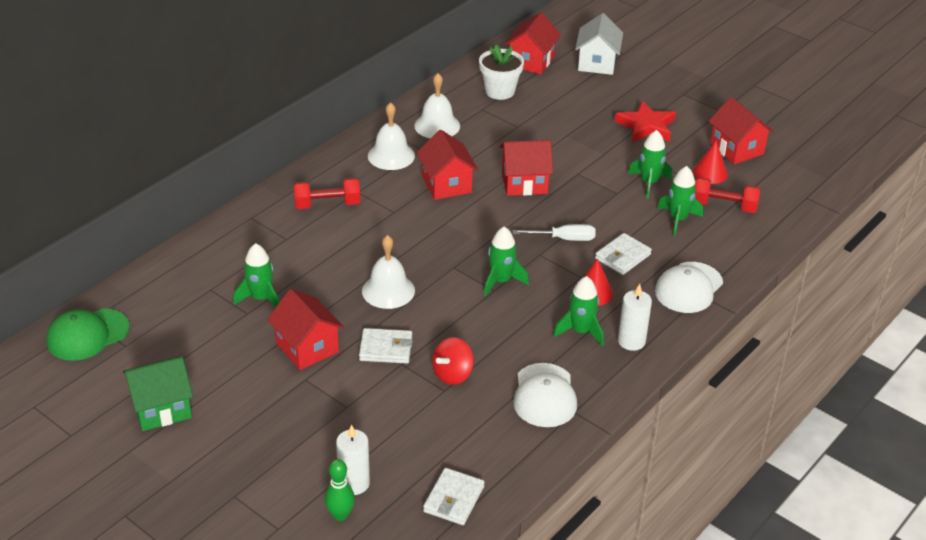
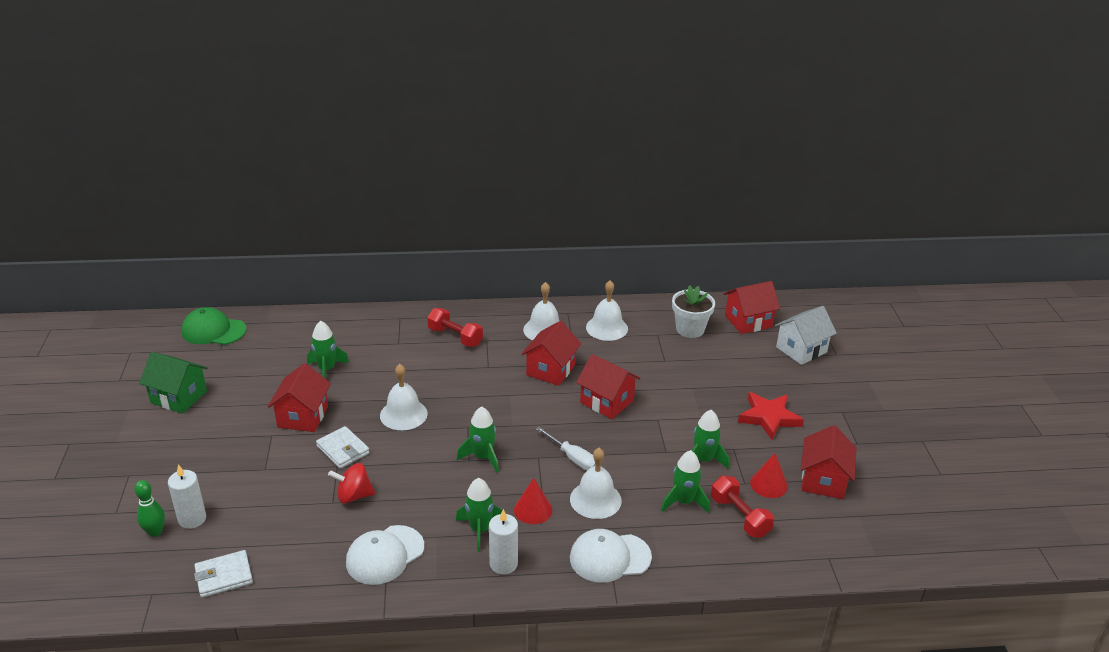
camera: 45 degrees right, 5 degrees down
white wallet [595,233,652,275] -> white bell [570,448,622,519]

